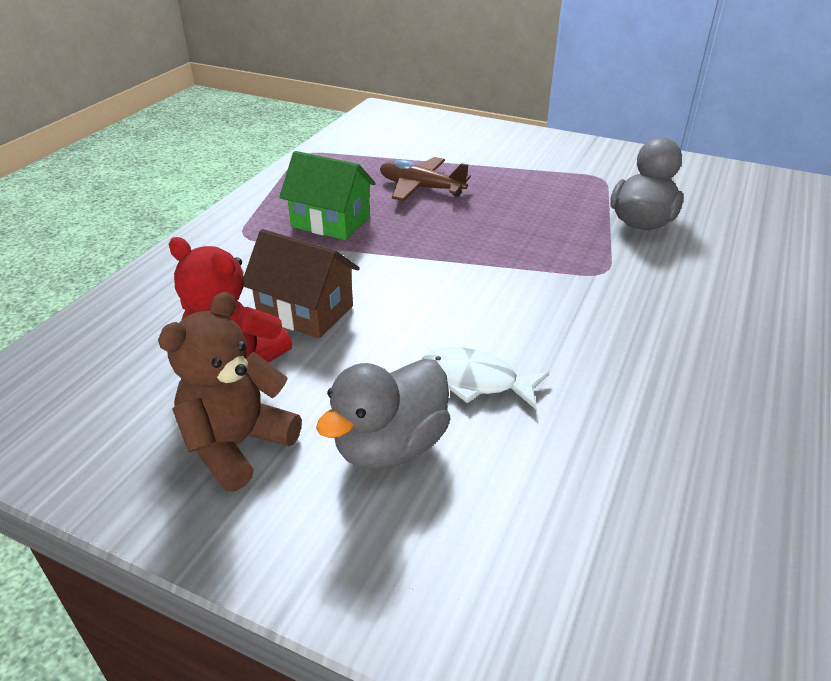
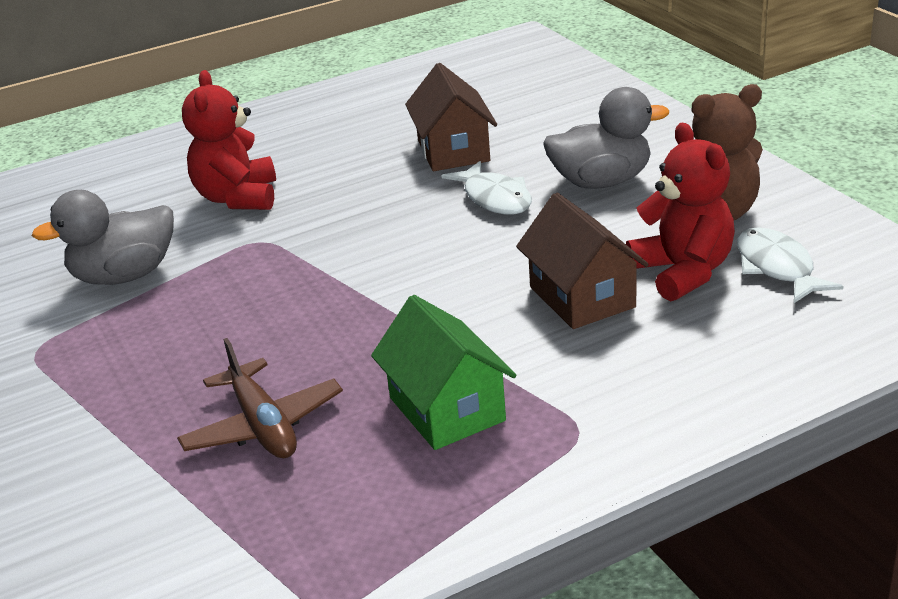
camera: 140 degrees left, 5 degrees down
none -> red teddy bear [182,70,276,210]
none -> brown house [405,63,497,171]
none -> white fish [737,227,844,303]

